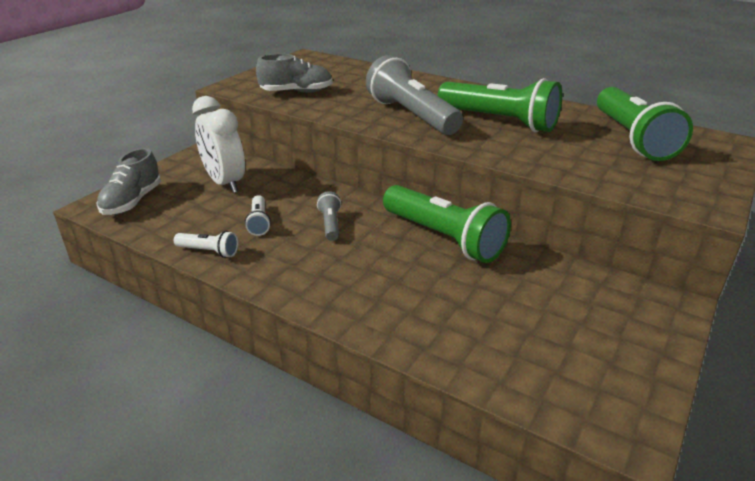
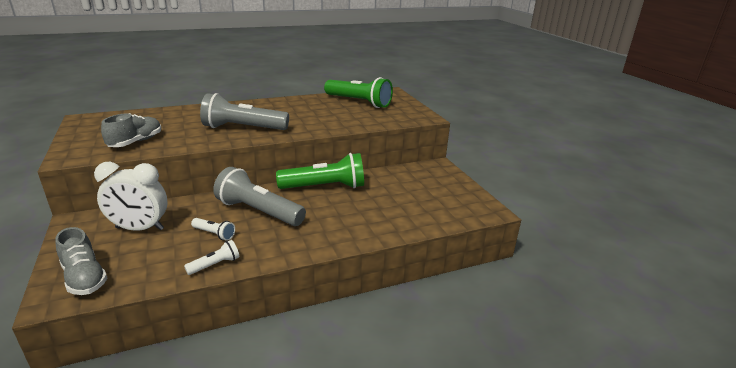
camera: 55 degrees left, 5 degrees down
grey flashlight [317,191,341,241] -> grey flashlight [213,167,306,226], size x2.19
green flashlight [438,78,562,132] -> none

